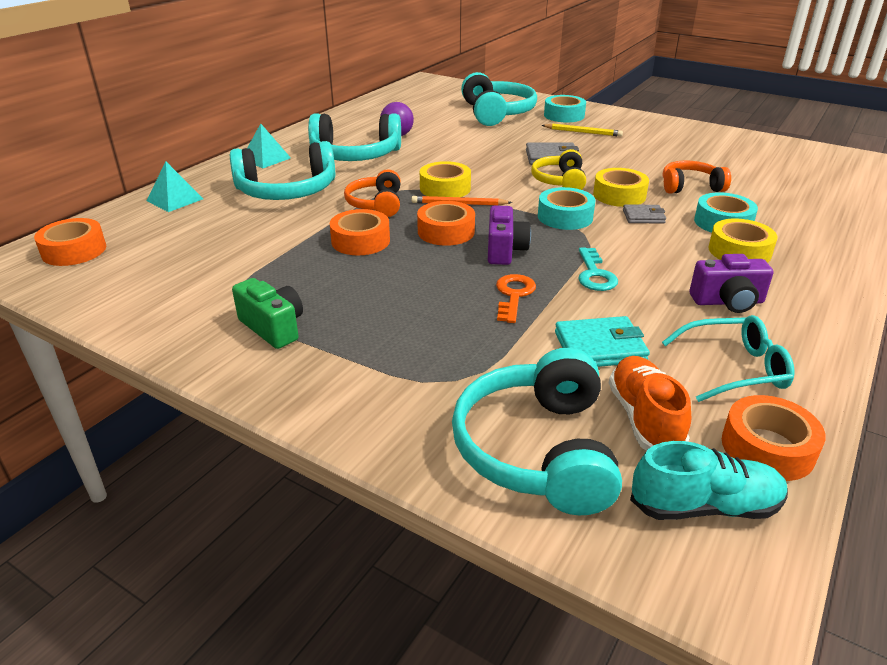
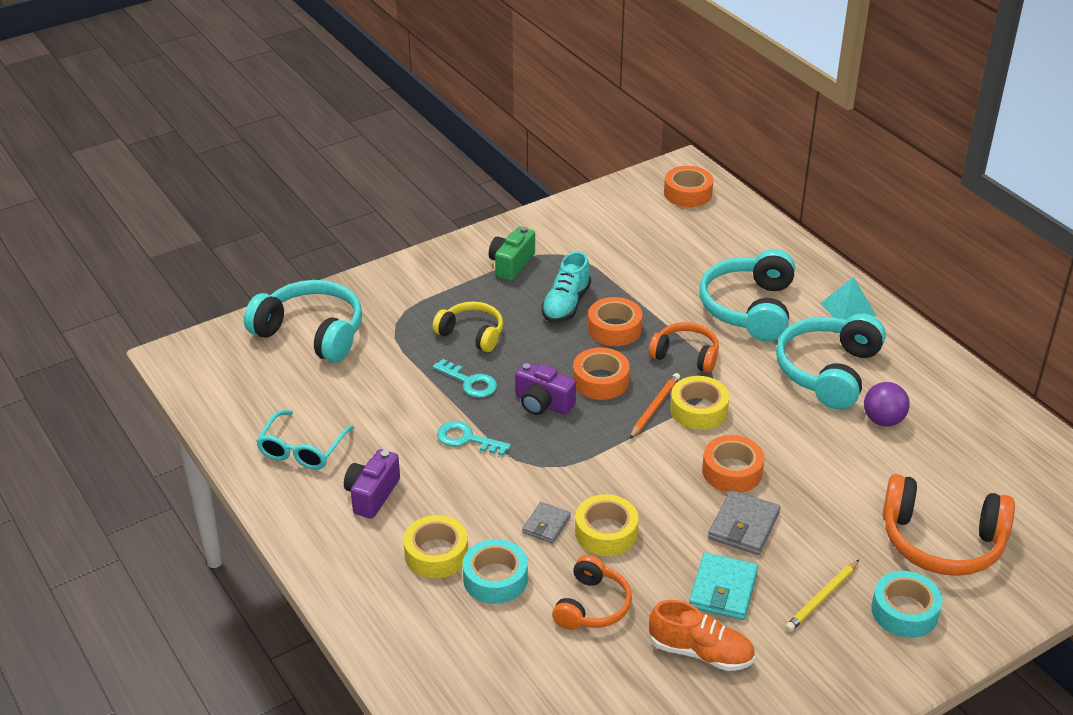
camera: 115 degrees right, 5 degrees up
turquoise pyramid [147,162,203,212] -> none
green camera [232,278,303,349] -> green camera turned 135 degrees clockwise [489,227,535,281]
turquoise headphones [461,72,537,126] -> orange headphones [882,474,1015,576]
orange key [496,274,536,323] -> turquoise key [433,359,497,398]
yellow headphones [531,149,586,190] -> yellow headphones moved to [432,302,503,352]
turquoise tape [538,187,596,230] -> none
turquoise wallet [555,316,650,367] -> turquoise wallet moved to [689,552,758,620]
orange shoe [609,356,691,451] -> orange shoe moved to [649,600,755,671]
turquoise shoe [630,441,788,520] -> turquoise shoe moved to [541,251,591,323]
orange tape [722,395,826,481] -> orange tape moved to [702,435,765,493]

